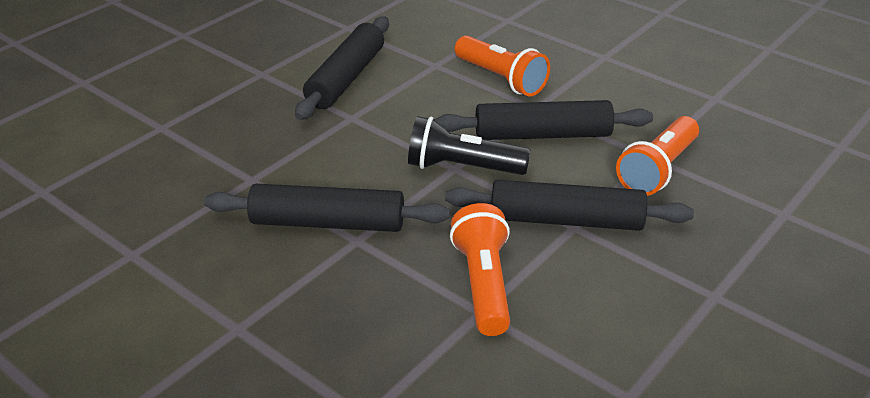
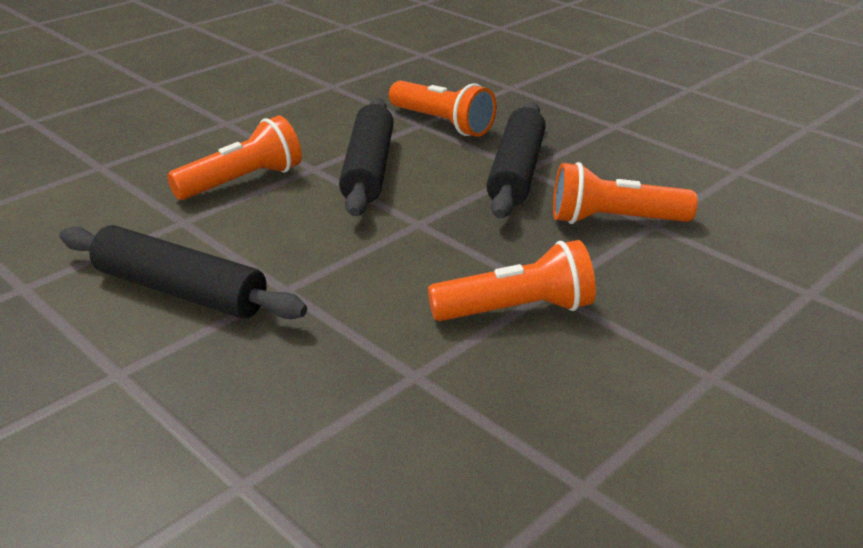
camera: 85 degrees left, 5 degrees down
black rolling pin [204,184,450,232] -> orange flashlight [428,240,596,321]
black flashlight [408,116,531,175] -> none

